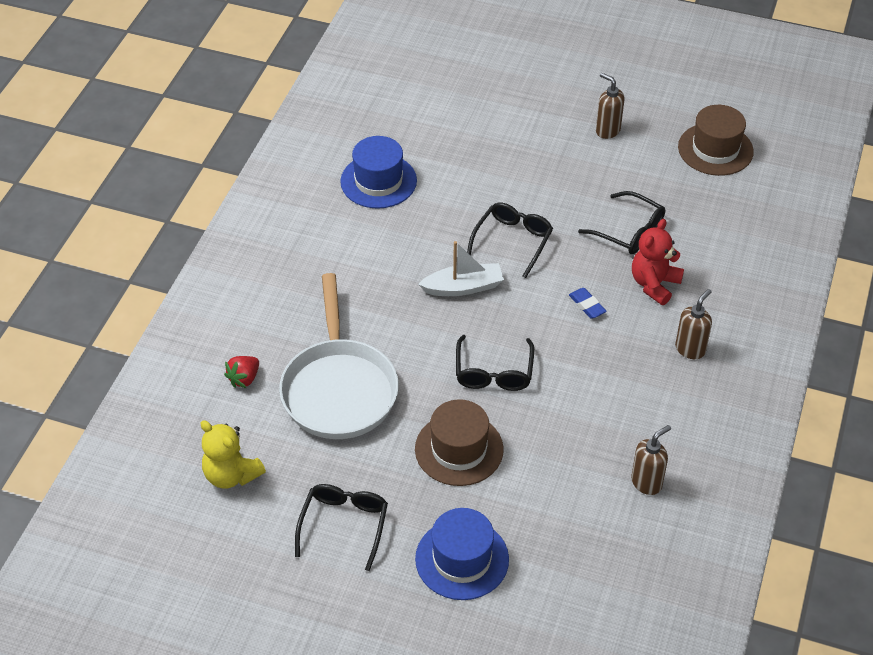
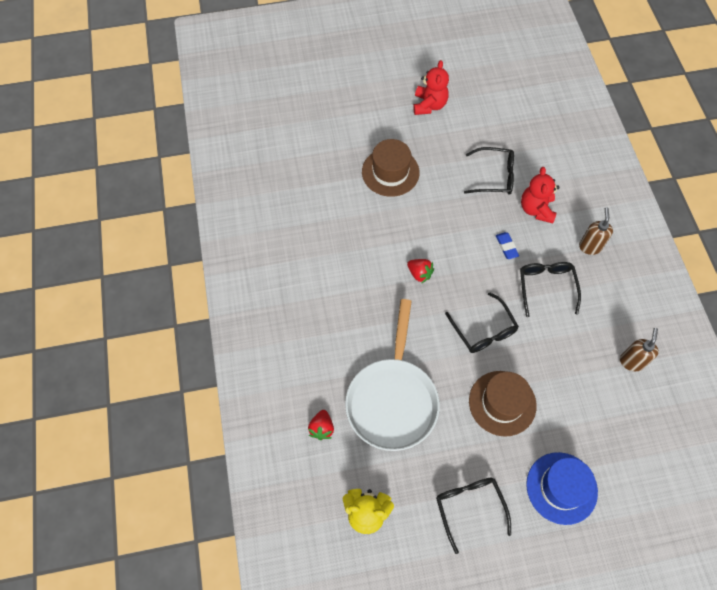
camera: 30 degrees left, 15 degrees up
white pan [279,273,399,439] -> white pan turned 45 degrees clockwise [345,299,440,451]
blue hat [340,136,417,208] -> none
white boat [418,241,504,296] -> red strawberry [407,259,434,284]
black glasses [467,203,553,278] -> black glasses moved to [520,262,581,317]
blue eraser [569,288,607,319] -> blue eraser turned 45 degrees clockwise [496,232,519,259]
brown soap dispenser [596,73,624,139] -> red teddy bear [413,60,449,115]
brown hat [678,105,754,176] -> brown hat moved to [362,139,420,197]

